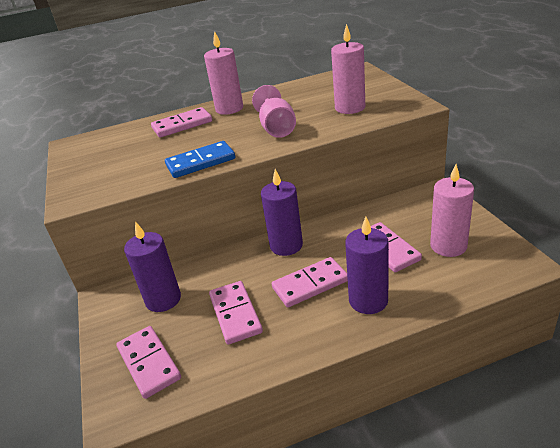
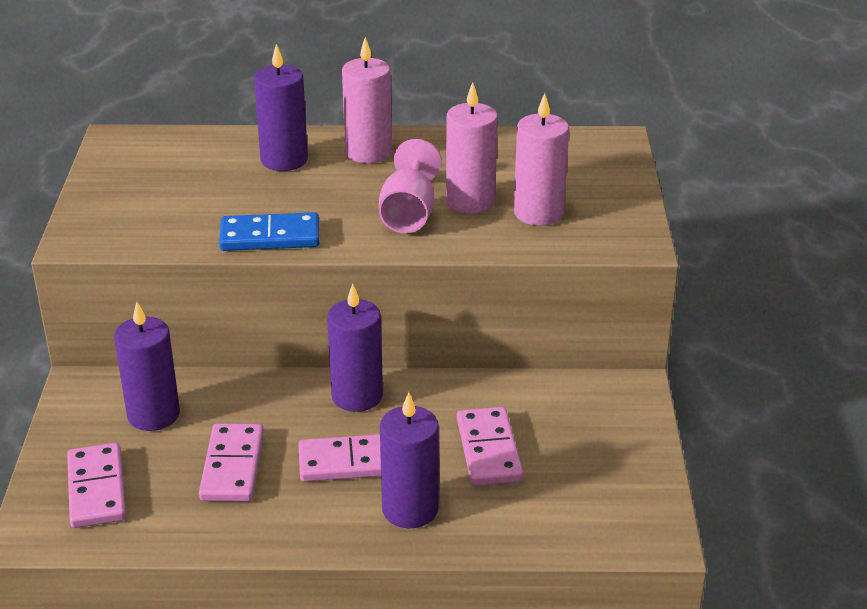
camera: 15 degrees right, 0 degrees up
pink domino [151,107,212,138] -> purple candle [254,44,308,171]
pink candle [430,164,474,257] -> pink candle moved to [446,82,498,214]

